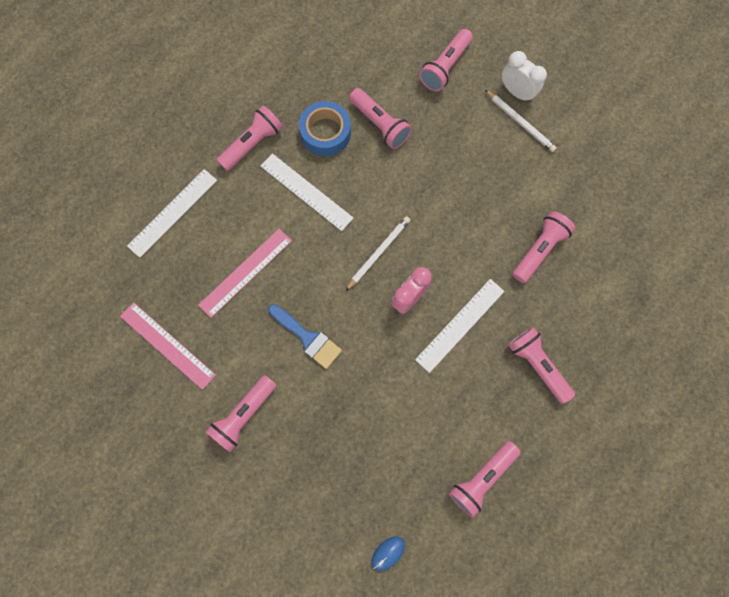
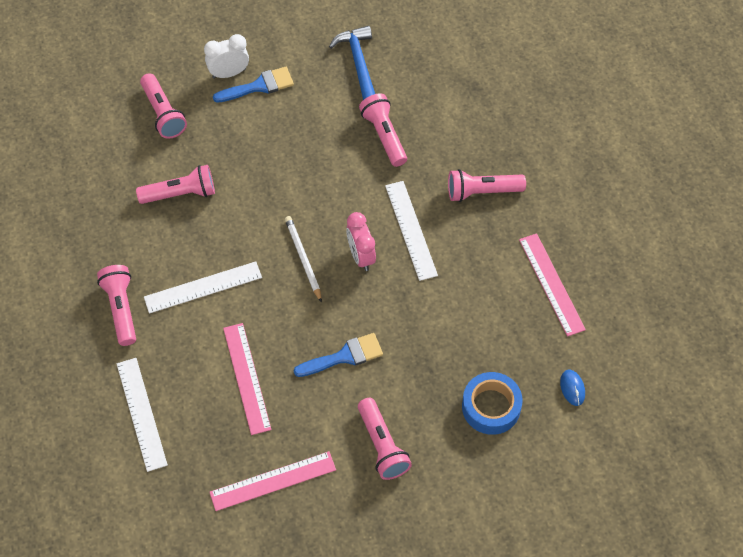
camera: 60 degrees left, 15 degrees down
blue tape [299,101,351,156] -> blue tape moved to [462,372,523,435]
pink flashlight [449,441,521,518] -> pink ruler [519,233,586,336]
white pencil [485,90,557,152] -> blue brush [213,67,294,103]
none -> blue hammer [329,26,375,100]

